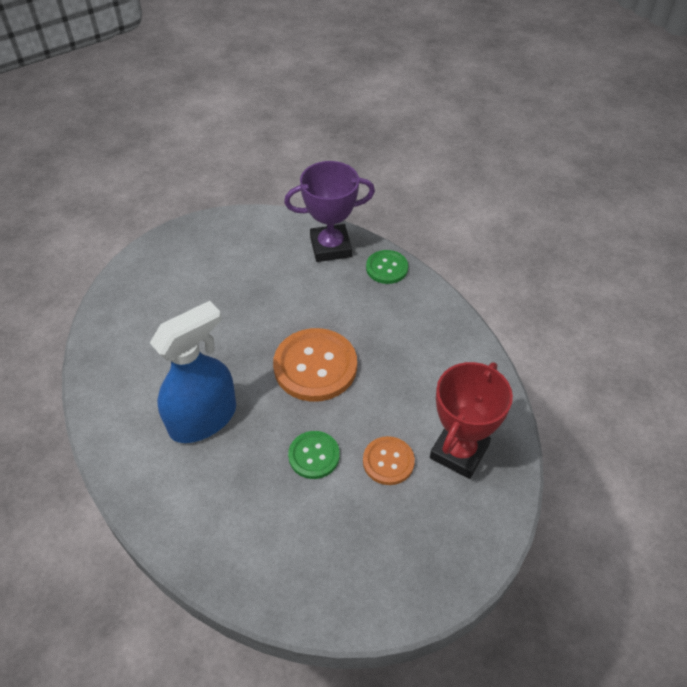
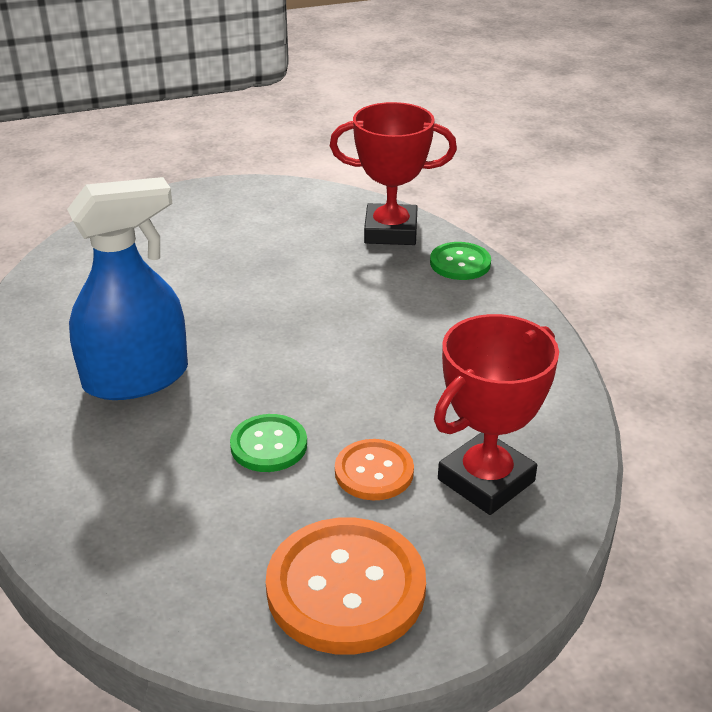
camera: 15 degrees right, 15 degrees down
orange button [273,328,357,402] -> orange button moved to [266,518,426,655]
purple trophy [284,161,375,262] -> red trophy [330,102,457,245]

